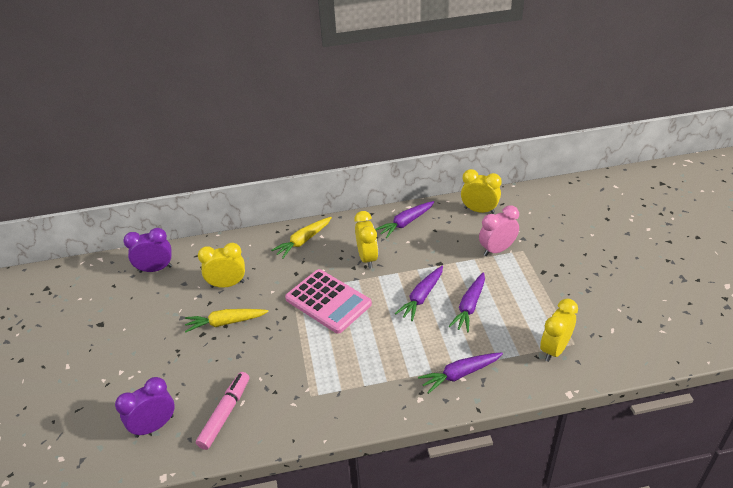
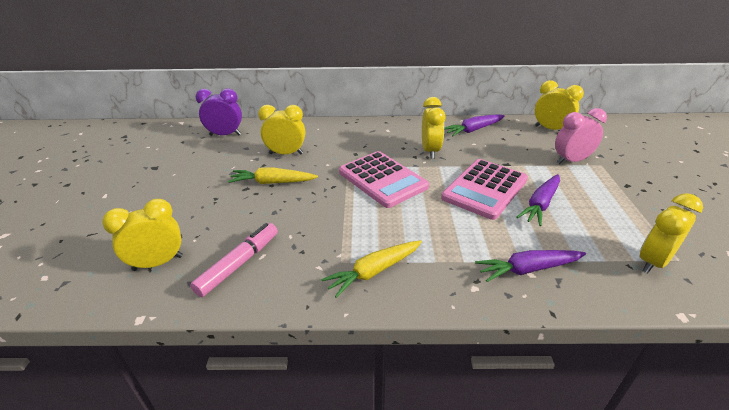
camera: 10 degrees right, 5 degrees down
purple clock [115,377,175,438] -> yellow clock [102,199,183,271]
yellow carrot [271,217,332,259] -> yellow carrot moved to [321,240,422,298]
purple carrot [395,266,443,321] -> pink calculator [441,159,528,220]

